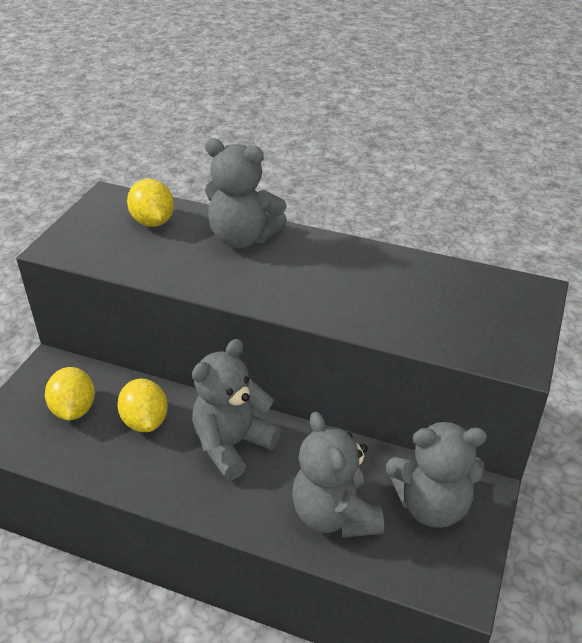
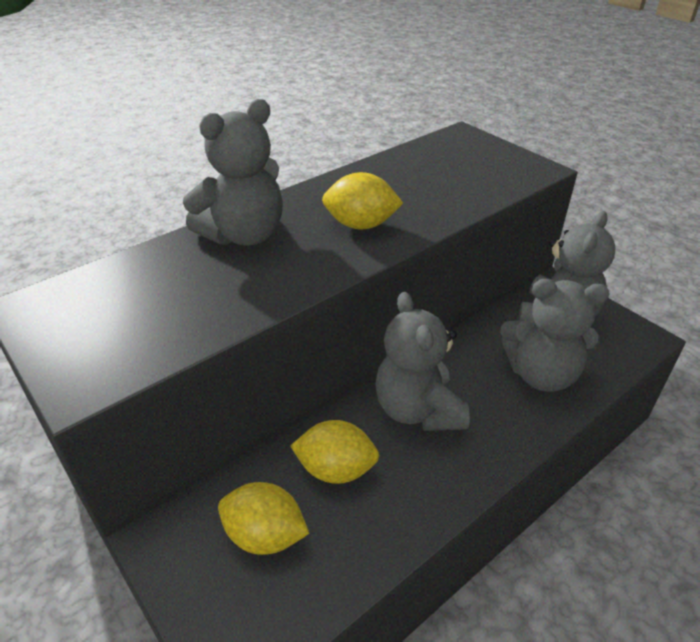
camera: 60 degrees left, 0 degrees up
yellow lemon [127,179,174,227] -> yellow lemon moved to [322,172,403,229]

